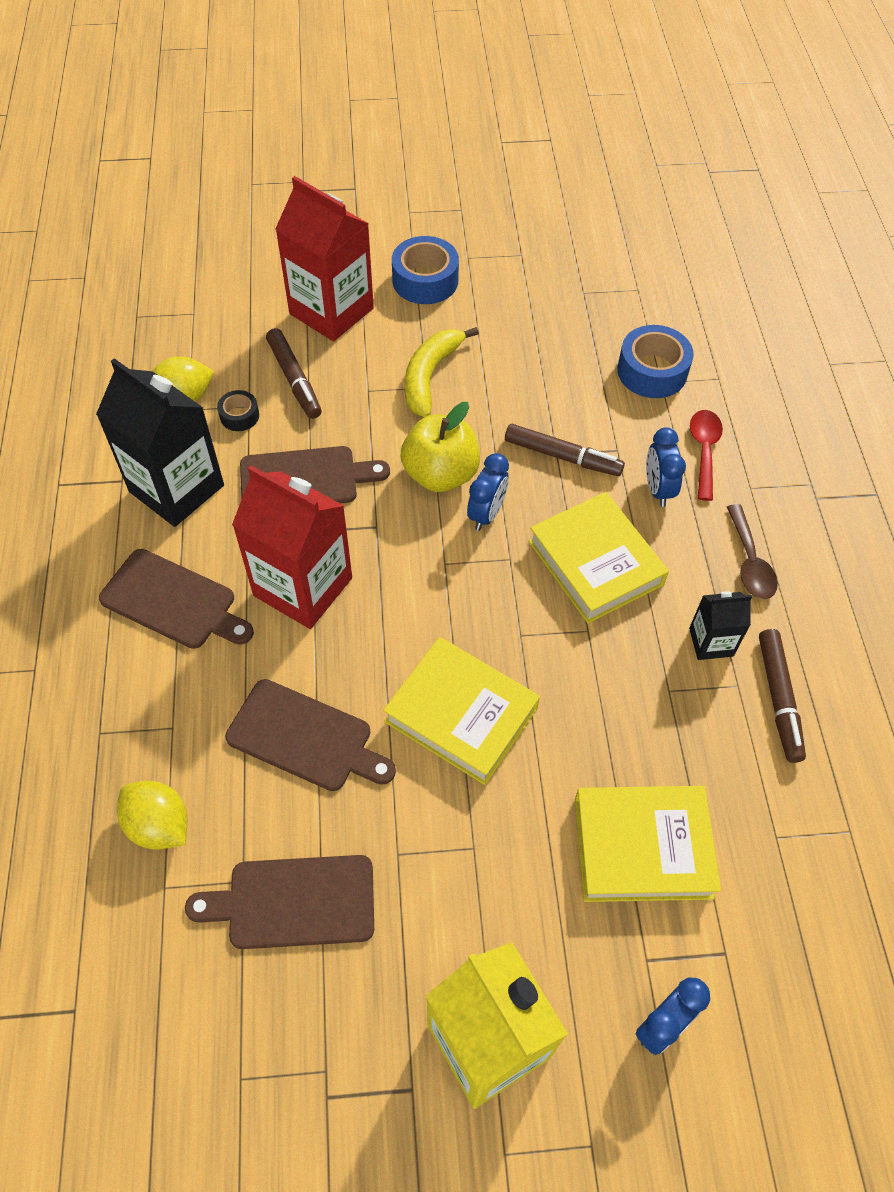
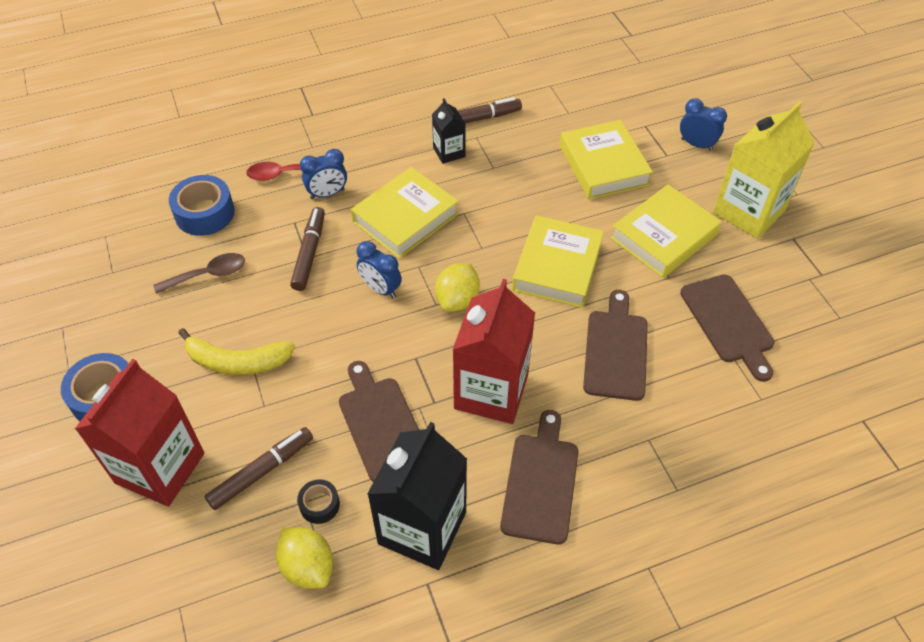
camera: 105 degrees left, 5 degrees down
yellow lemon [117,781,188,850] -> yellow lemon moved to [435,263,480,311]
yellow apple [401,402,480,492] -> none
blue clock [467,453,509,531] -> blue clock turned 150 degrees counterclockwise [357,241,402,298]
brown spoon [727,504,778,599] -> brown spoon moved to [153,253,245,294]
none -> yellow book [610,184,722,278]

